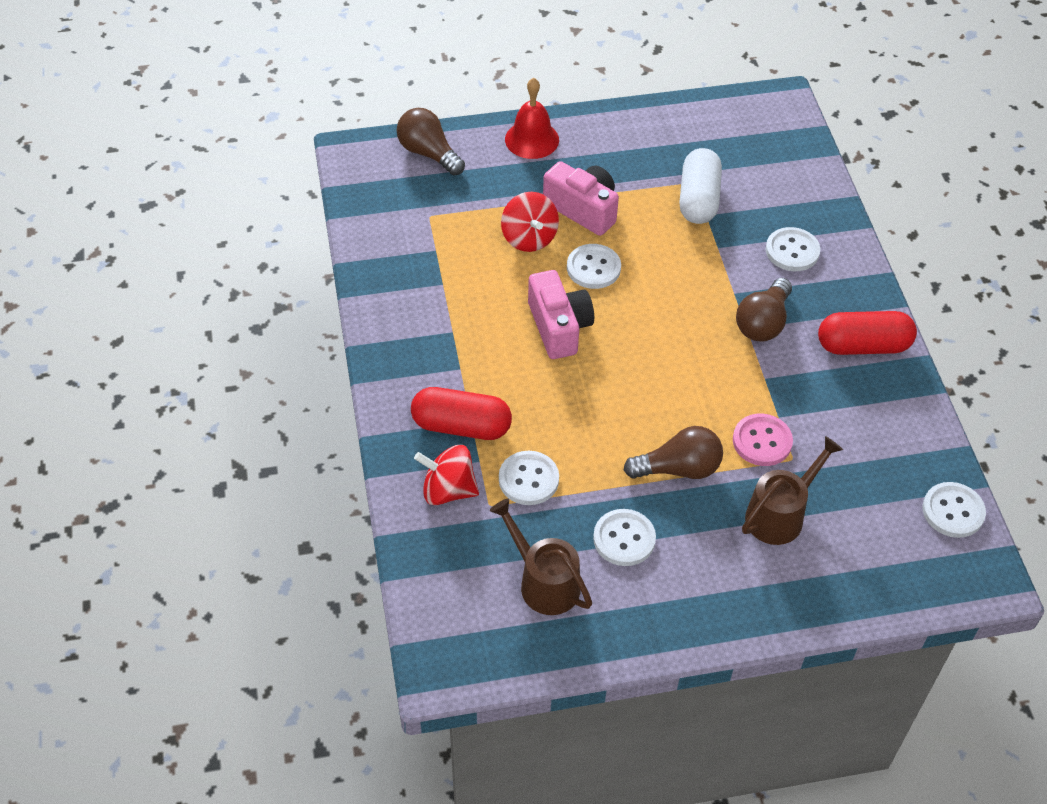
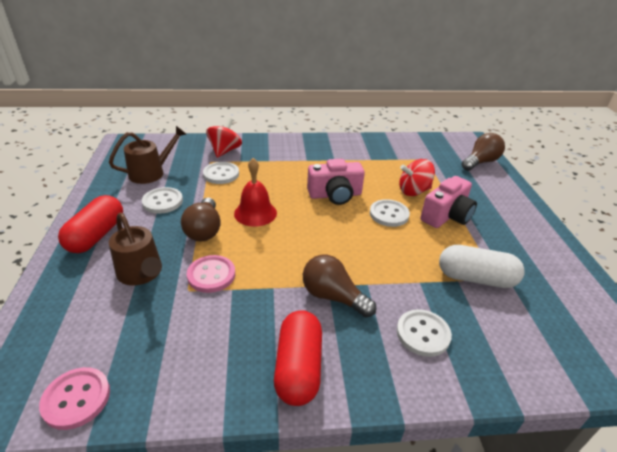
camera: 95 degrees right, 15 degrees down
red capsule [411,387,512,440] -> red capsule moved to [58,195,123,253]
red bell [505,78,559,159] -> red bell moved to [234,158,277,227]
white button [922,482,986,538] -> pink button [39,367,110,430]

